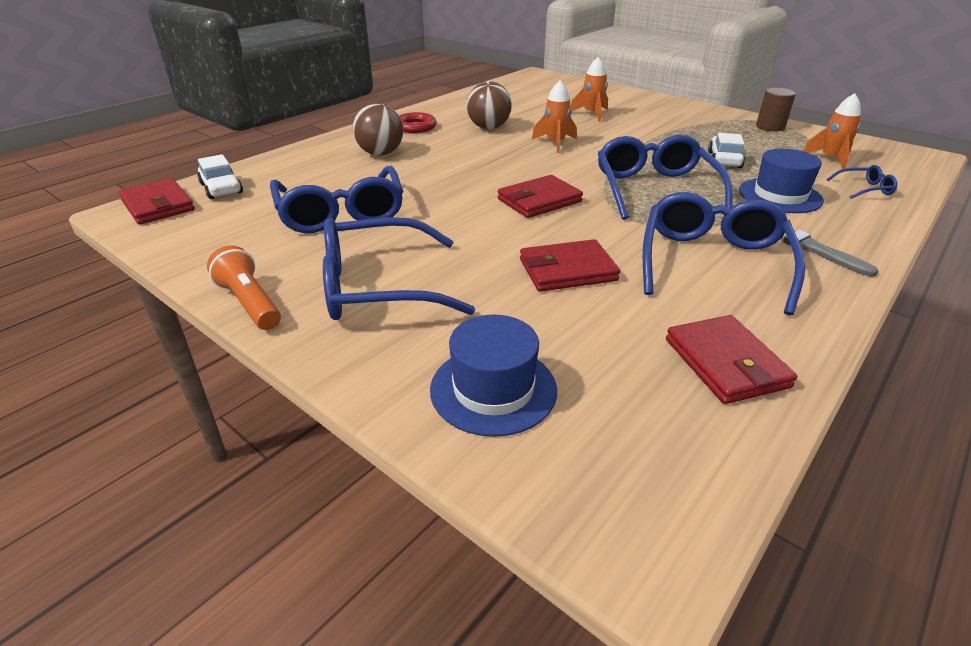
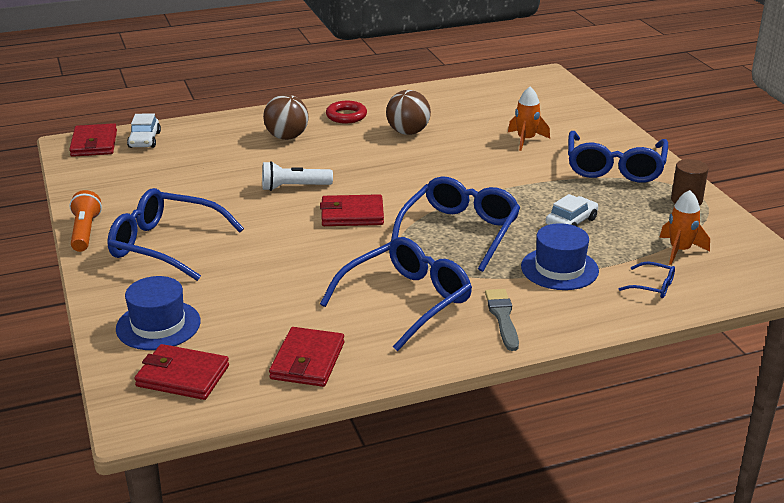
camera: 30 degrees right, 5 degrees down
blue glasses [270,166,403,233] -> blue glasses moved to [568,131,668,183]
red wallet [520,239,620,292] -> red wallet moved to [134,344,229,400]
orange rocket [532,80,577,153] -> none
none -> white flashlight [262,161,333,191]

